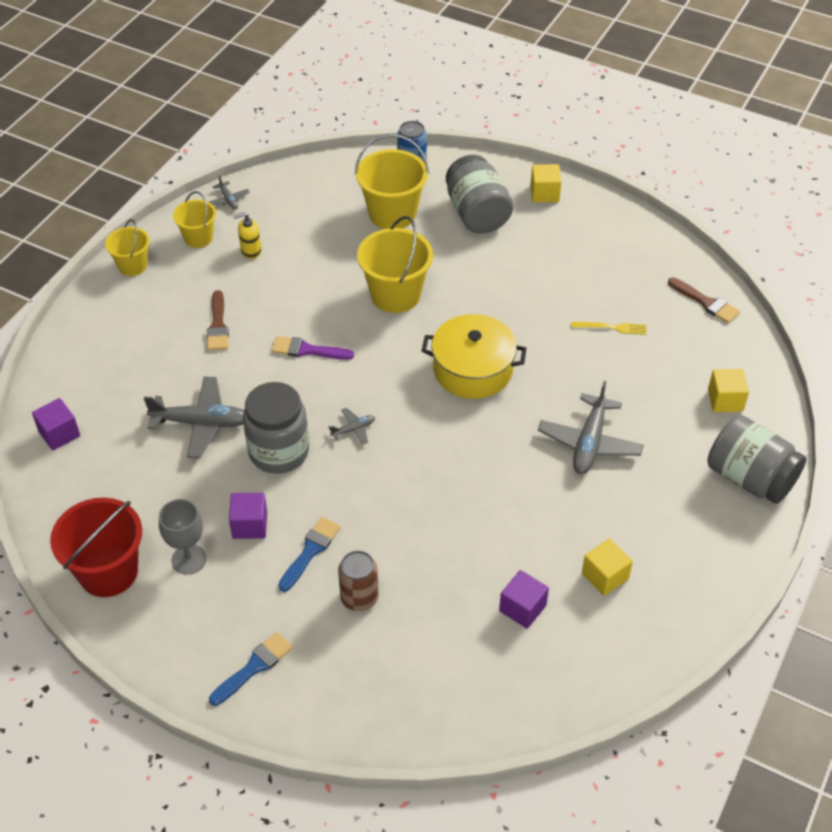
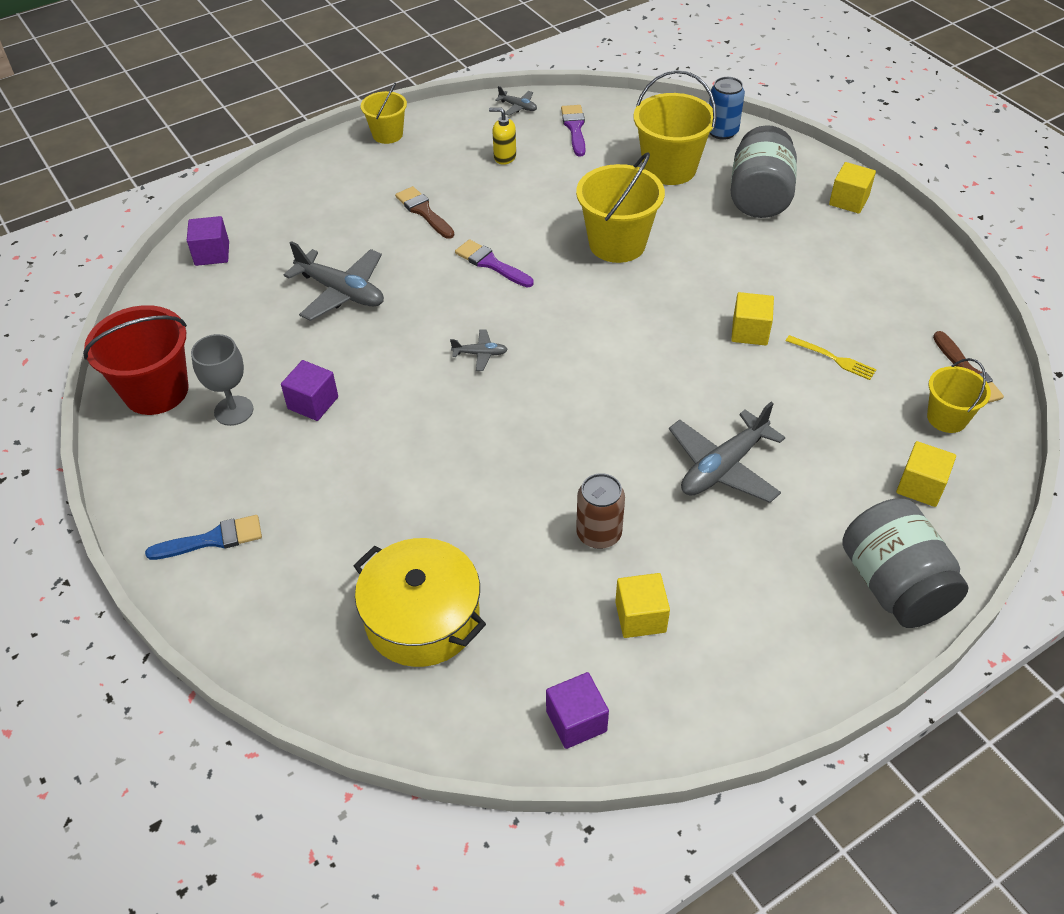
camera: 30 degrees right, 0 degrees up
yellow bucket [173,191,216,248] -> yellow bucket moved to [927,358,991,433]
brown brush [207,290,229,351] -> brown brush turned 120 degrees clockwise [395,186,454,239]
grey plane [209,176,250,209] -> grey plane turned 60 degrees counterclockwise [495,86,537,116]
grey jar [243,382,309,474] -> none
blue brush [278,517,341,592] -> none
brown can [338,550,379,611] -> brown can moved to [576,473,625,549]
yellow pot [422,314,527,399] -> yellow pot moved to [354,538,486,667]
purple cube [499,570,549,629] -> purple cube moved to [546,672,609,749]
none -> purple brush [561,105,585,156]
none -> yellow cube [731,292,774,346]

